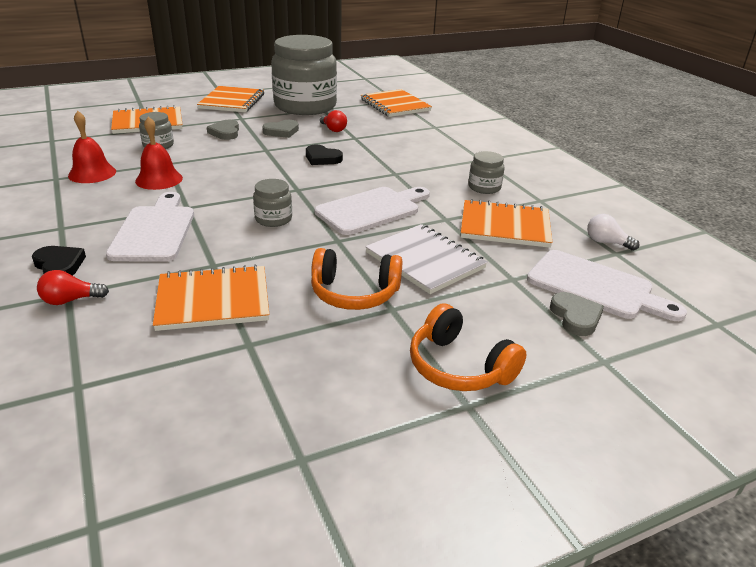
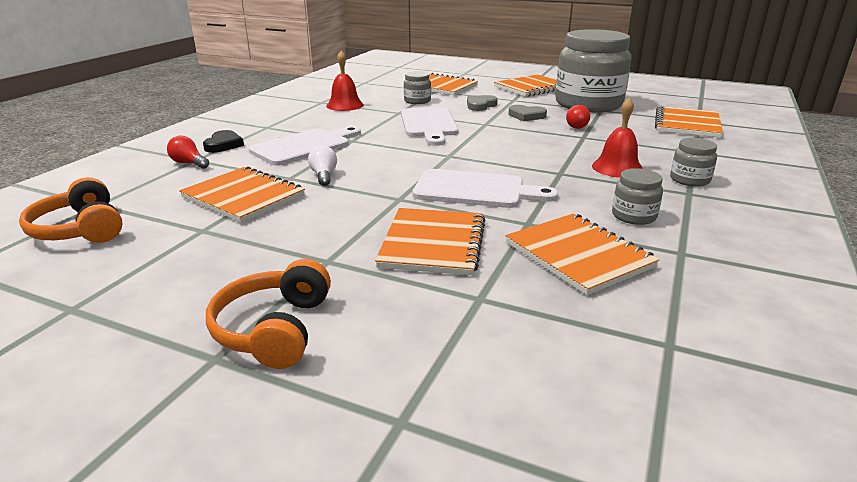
camera: 50 degrees right, 5 degrees down
red bell [135,116,183,190] -> red bell moved to [592,97,643,178]
grey jar [253,179,292,227] -> grey jar moved to [670,138,717,187]
black heart [306,145,343,165] -> none
orange headphones [311,248,402,310] -> orange headphones moved to [19,177,123,243]
white notebook [365,224,488,294] -> orange notebook [375,208,486,275]
white cutting board [527,250,687,321] -> white cutting board moved to [401,107,458,146]
grey heart [550,292,604,336] -> none
white light bulb [587,214,640,251] -> white light bulb moved to [308,146,337,186]

